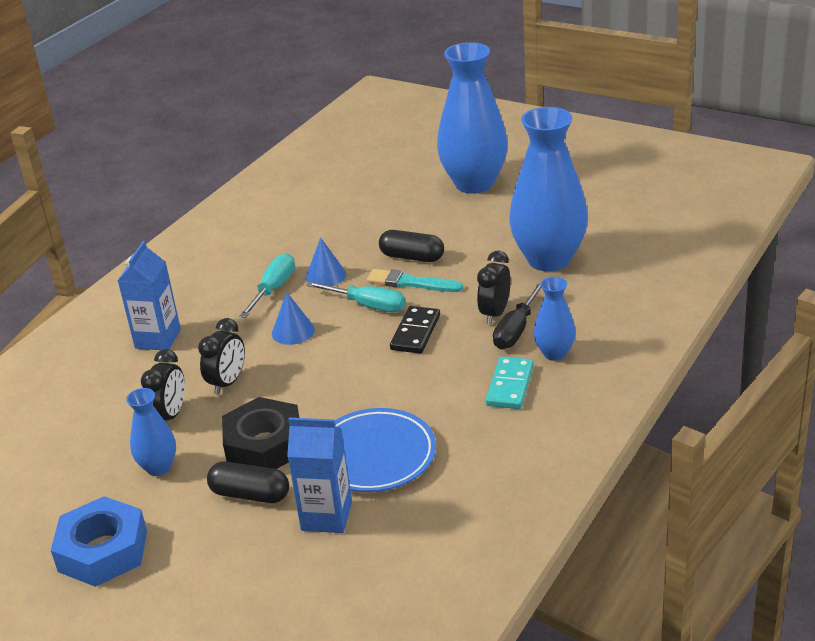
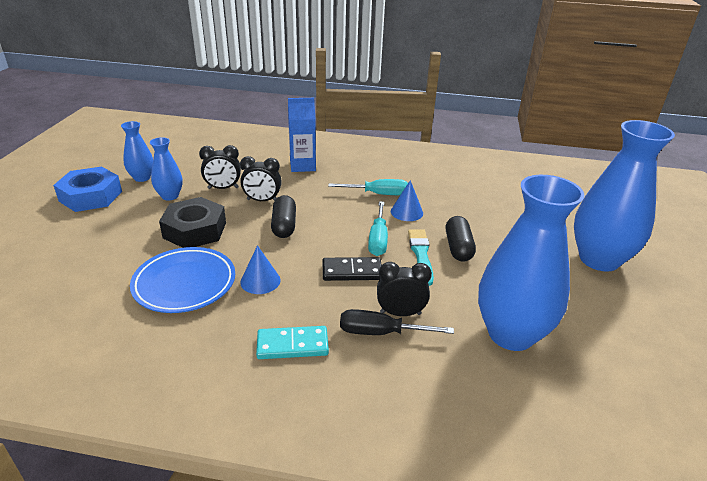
camera: 65 degrees right, 0 degrees up
black capsule [207,461,289,503] -> black capsule moved to [271,195,296,238]
blue cone [272,292,315,345] -> blue cone moved to [240,245,281,294]
blue carton [287,418,352,533] -> none
blue vase [534,277,576,361] -> blue vase moved to [121,121,153,182]

